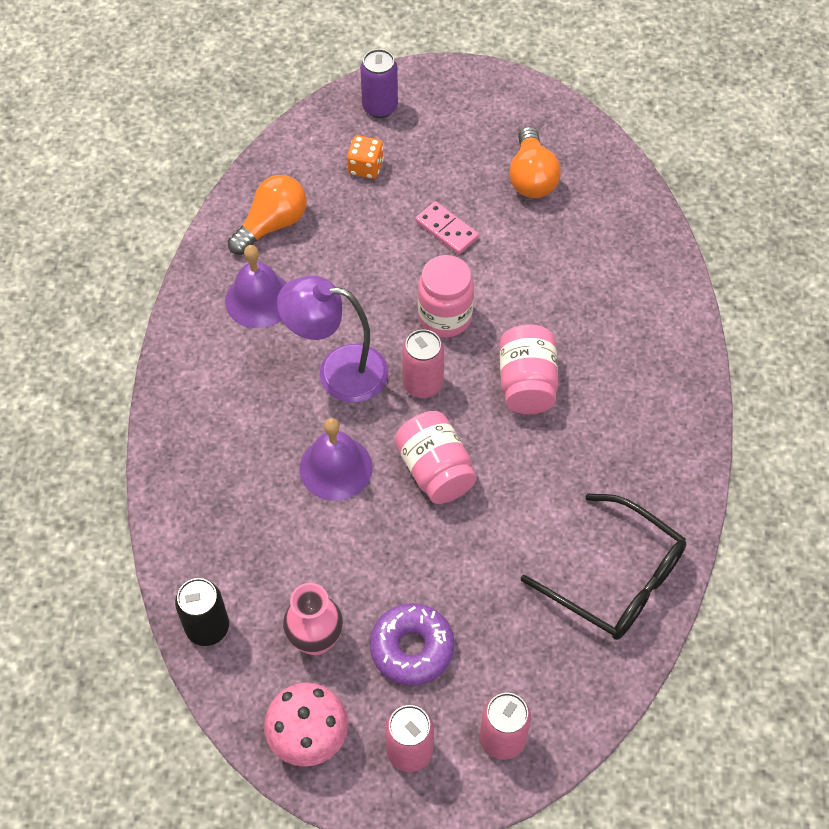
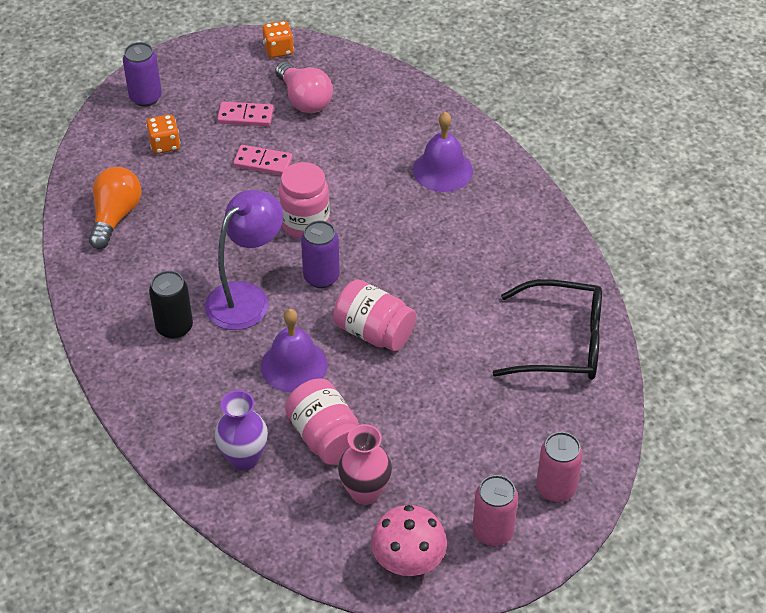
camera: 30 degrees left, 10 degrees down
black can [175,578,229,646] -> black can moved to [149,271,193,339]
purple bell [225,245,287,328] -> purple bell moved to [413,112,473,192]
purple lamp [277,275,388,403] -> purple lamp turned 150 degrees clockwise [205,190,283,330]
purple donut [370,603,454,685] -> none
pink can [402,329,444,398] -> purple can [301,220,340,288]
pink jar [499,324,559,414] -> pink jar moved to [285,379,359,465]
orange light bulb [509,126,561,198] -> pink light bulb [275,62,333,113]
none -> purple vase [215,390,268,471]
none -> pink domino [217,101,274,126]
none -> orange dice [263,21,294,58]

